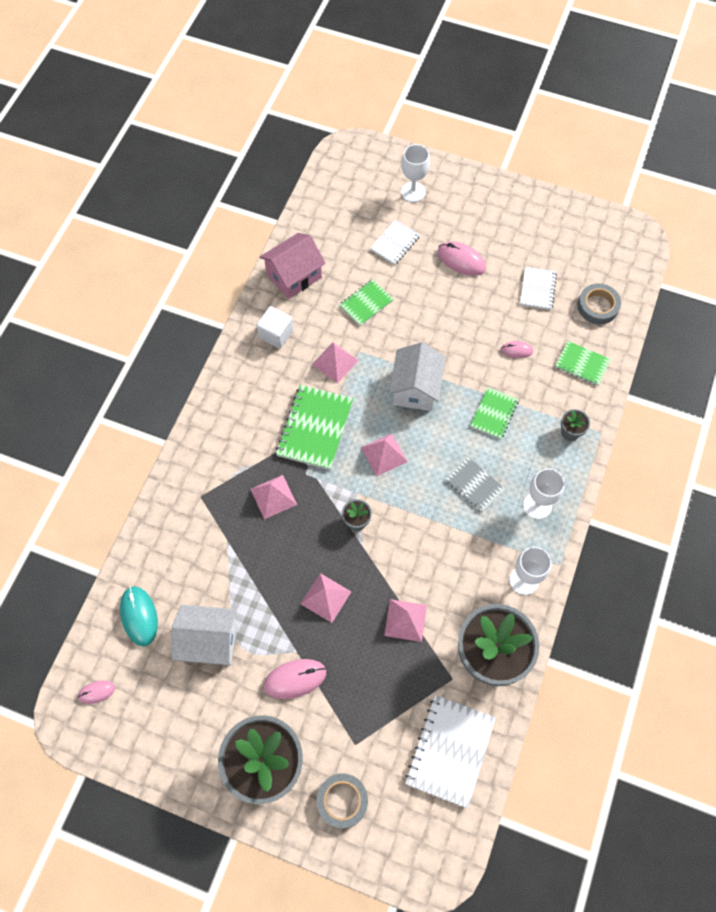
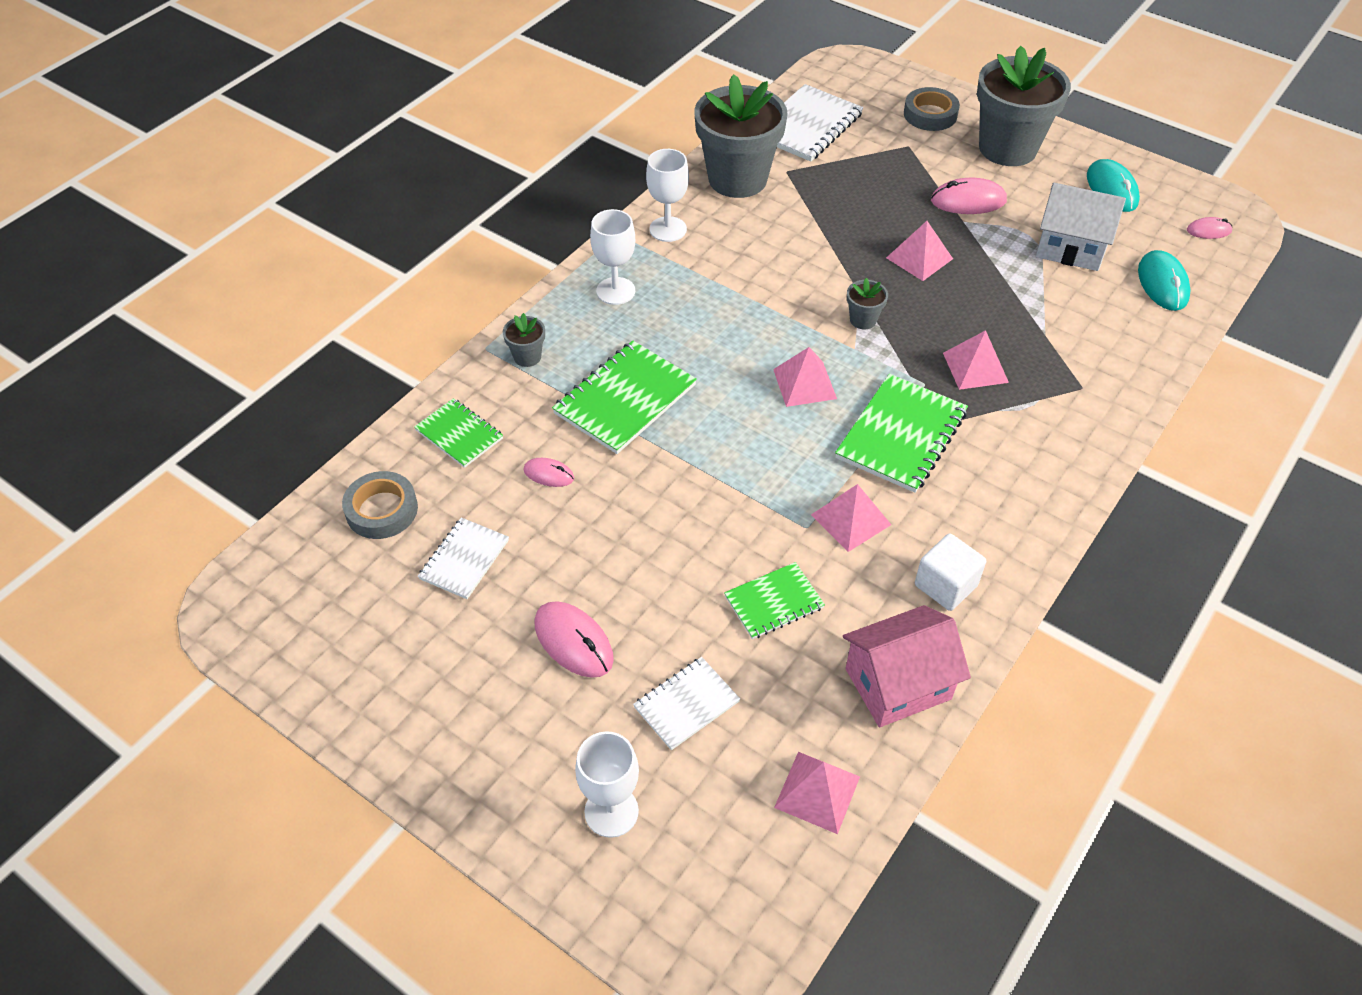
camera: 165 degrees left, 15 degrees down
pink pyramid [384,599,427,642] -> pink pyramid moved to [774,752,860,834]
white house [389,342,446,411] -> none
grey notebook [446,457,505,512] -> none
green notebook [470,387,519,439] -> green notebook [552,341,697,454], size x1.67
none -> turquoise mouse [1087,159,1140,212]

